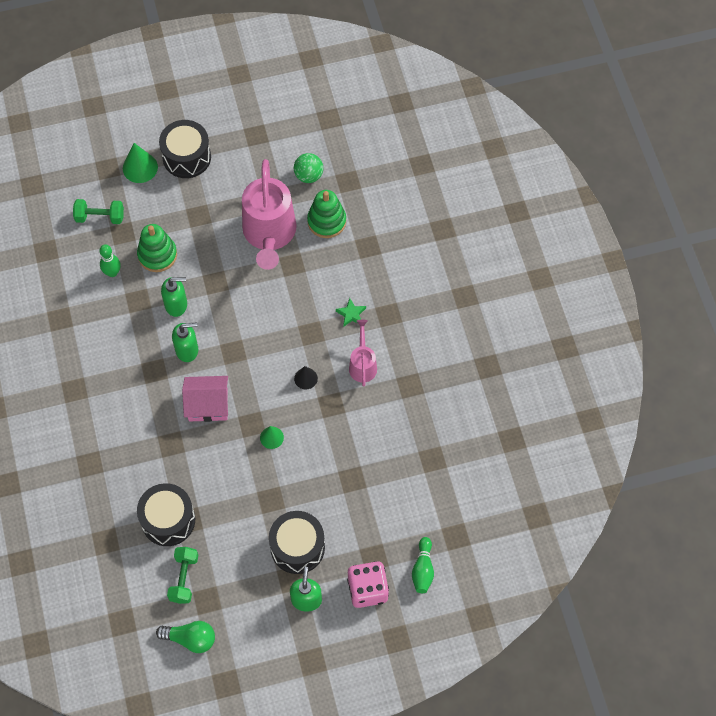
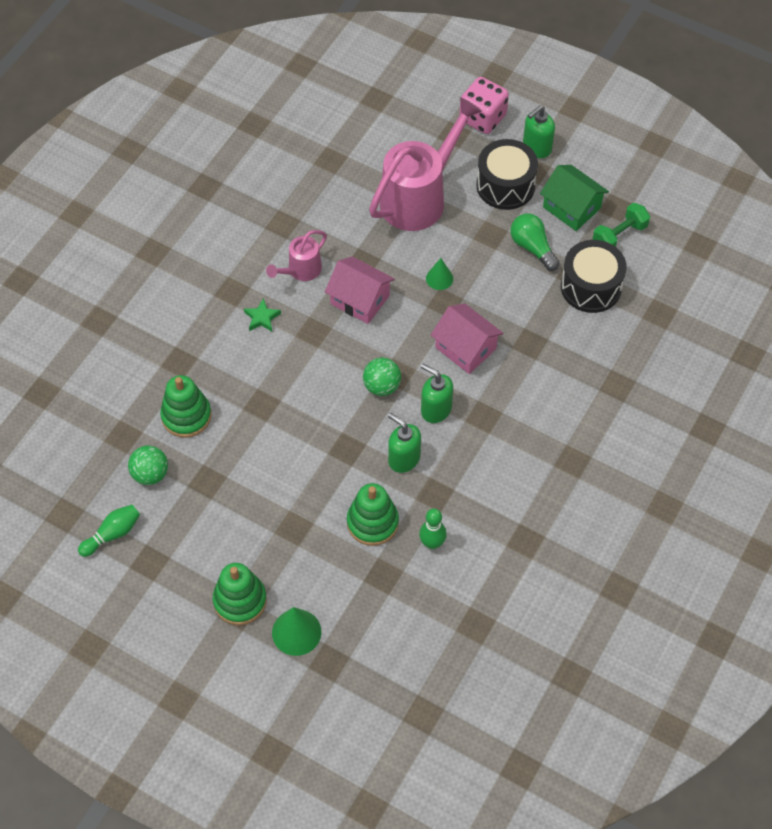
camera: 135 degrees left, 5 degrees down
green dumbbell [73,199,124,224] -> none
green light bulb [156,621,215,653] -> green light bulb moved to [510,213,560,271]
black drum [159,120,211,178] -> green stacking toy [213,563,267,625]
pink watering can [242,159,297,270] -> pink watering can moved to [369,97,482,231]
black cone [294,366,318,389] -> pink house [325,256,395,324]
green bowling pin [412,537,434,593] -> green bowling pin moved to [78,505,140,557]
none -> green ball [363,357,401,396]
none -> green house [540,165,609,231]

